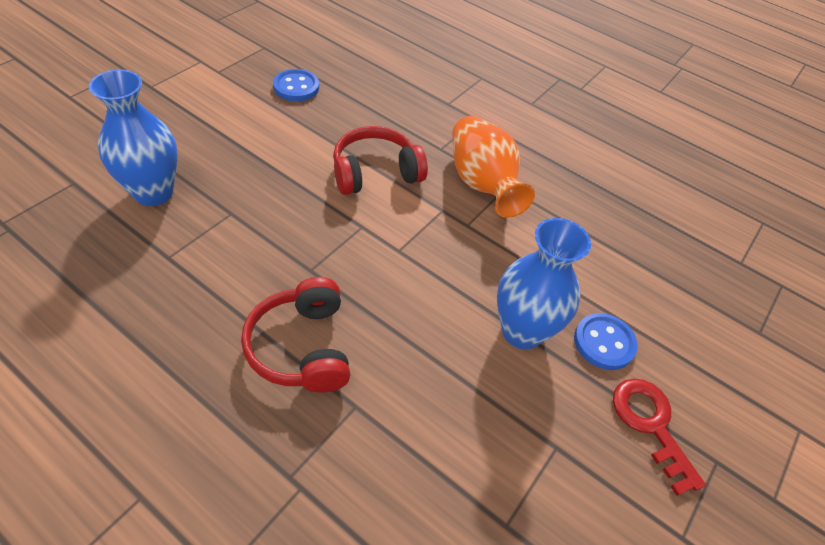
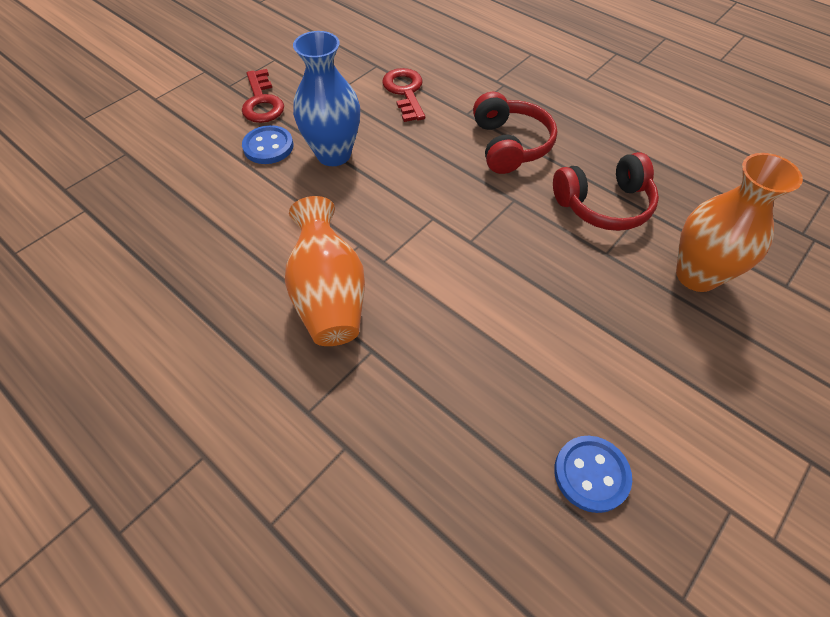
camera: 170 degrees left, 5 degrees up
blue vase [89,69,178,206] -> orange vase [676,153,803,292]
red headphones [333,126,428,195] -> red headphones moved to [553,152,659,231]
none -> red key [382,68,425,122]

